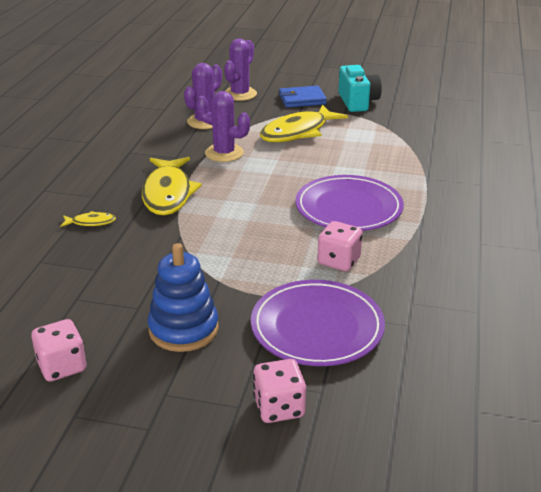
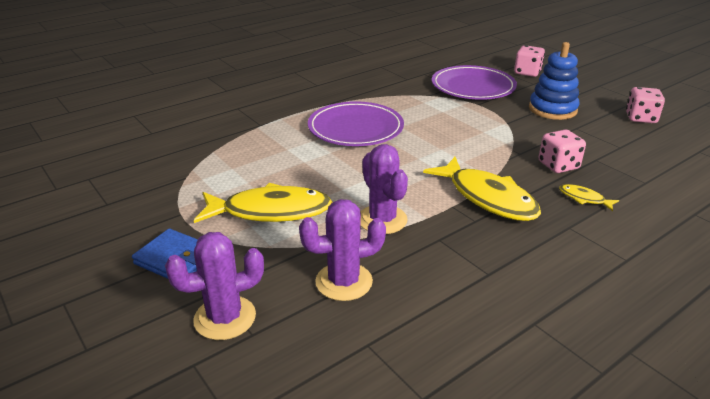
camera: 140 degrees left, 0 degrees up
yellow fish [142,157,202,215] -> yellow fish turned 105 degrees clockwise [423,157,541,221]
pink dice [317,221,363,271] -> pink dice moved to [539,130,586,173]
turquoise camera [338,65,382,112] -> none

